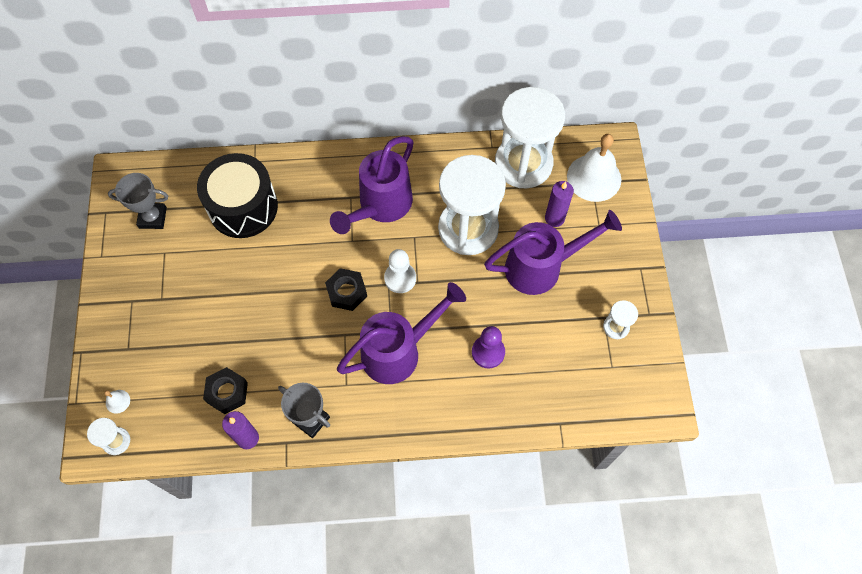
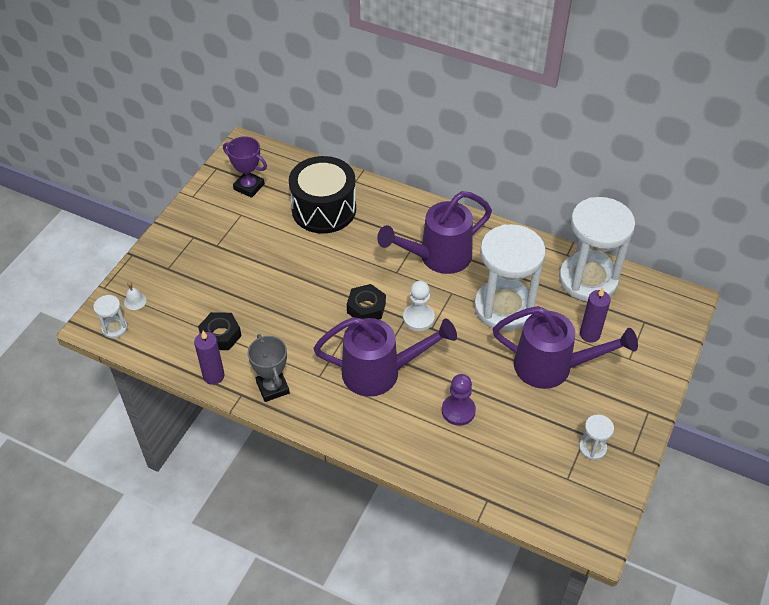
camera: 30 degrees right, 15 degrees down
grey trophy [108,173,168,229] -> purple trophy [223,136,267,198]
white bell [567,134,621,202] -> none

